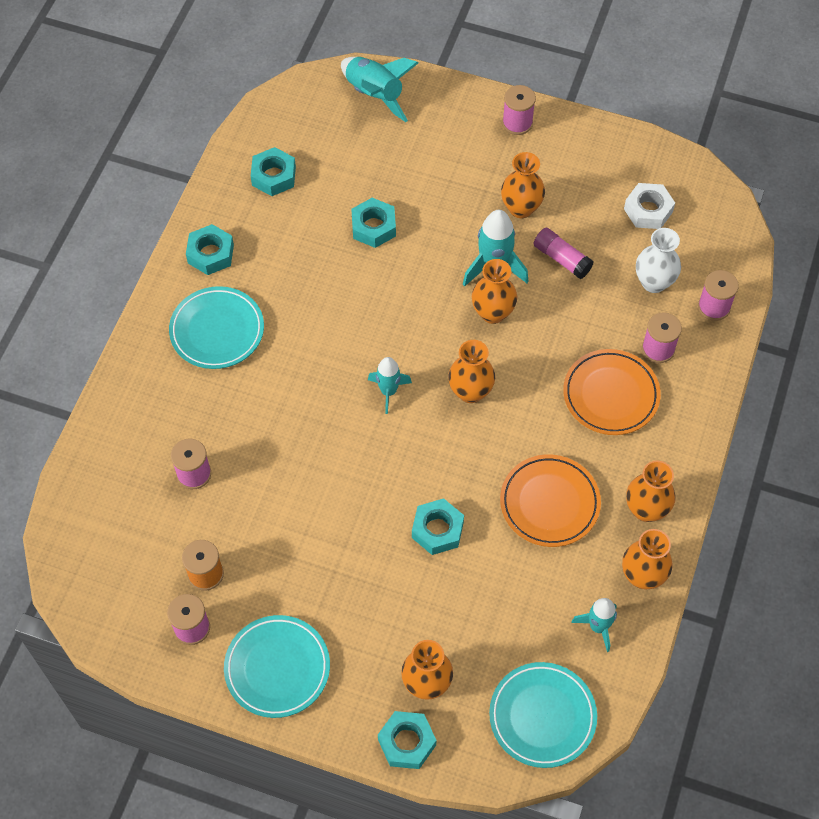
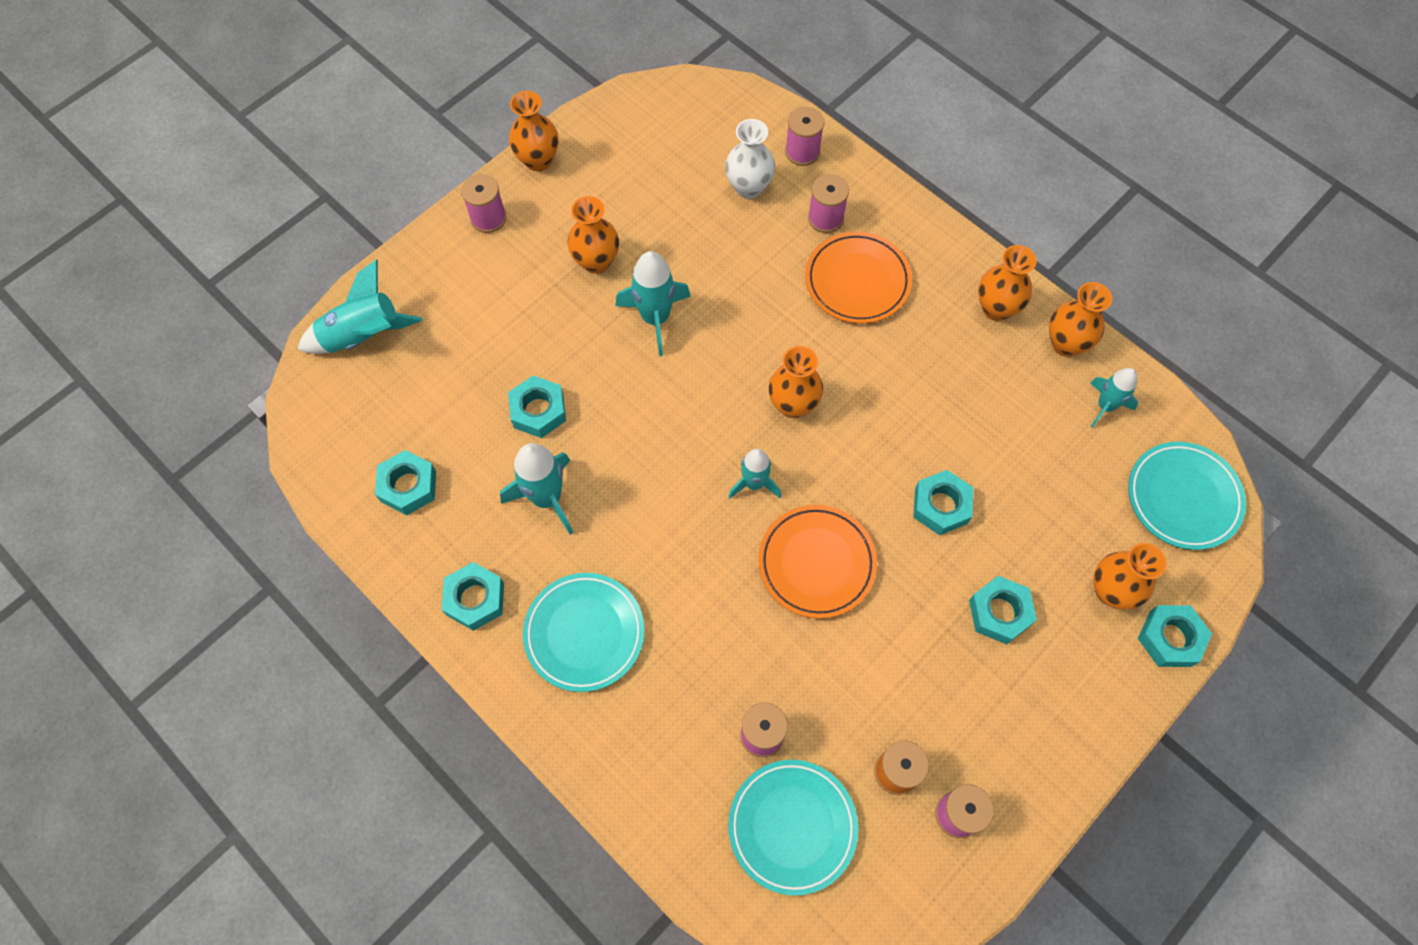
camera: 65 degrees left, 5 degrees up
turquoise plate [224,615,330,718] -> turquoise plate moved to [728,760,858,896]
orange vase [472,259,517,324] -> orange vase moved to [509,91,558,171]
orange plate [500,454,601,547] -> orange plate moved to [758,505,877,619]
pink glue stick [534,228,594,279] -> none
white nut [624,183,675,229] -> none
none -> turquoise rocket [500,443,573,535]
none -> turquoise nut [969,576,1037,644]

